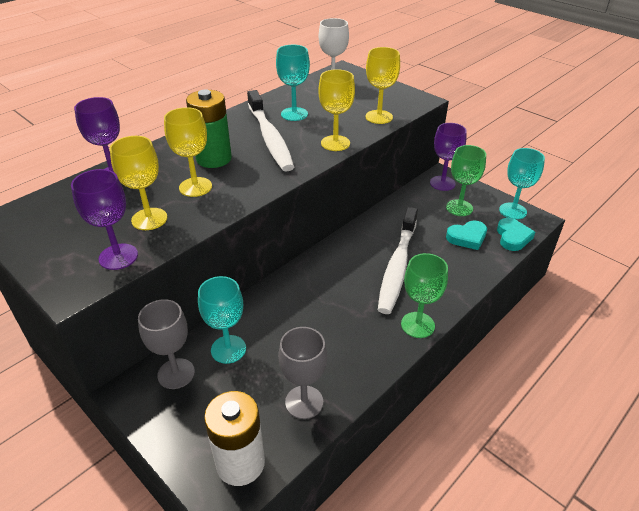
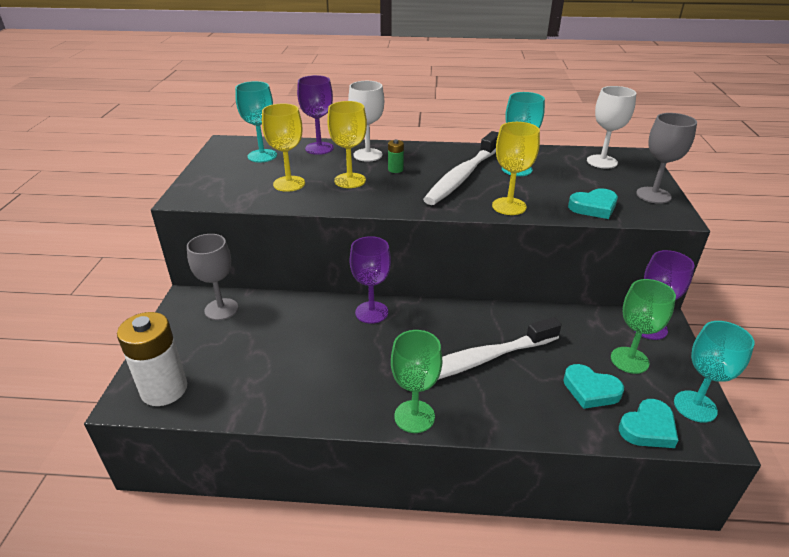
camera: 50 degrees right, 5 degrees down
purple goblet [71,169,138,270] -> purple goblet moved to [350,236,391,324]
green battery [186,89,232,168] -> green battery [388,140,404,173], size x0.44
turquoise goblet [198,276,246,364] -> turquoise goblet moved to [235,81,277,162]
grey goblet [278,327,327,419] -> grey goblet moved to [636,113,697,204]
yellow goblet [366,47,400,124] -> turquoise heart [568,188,618,219]
none -> white goblet [348,81,384,162]

